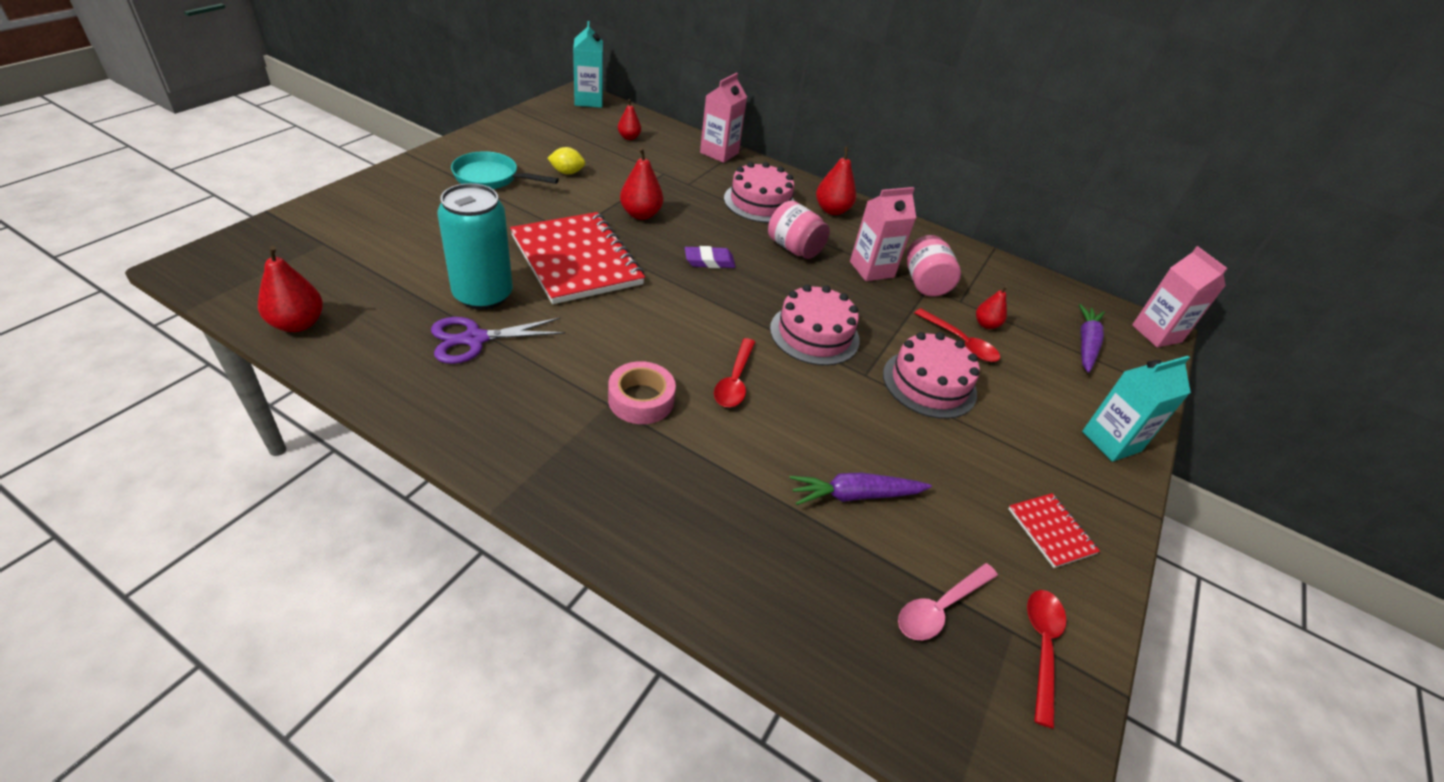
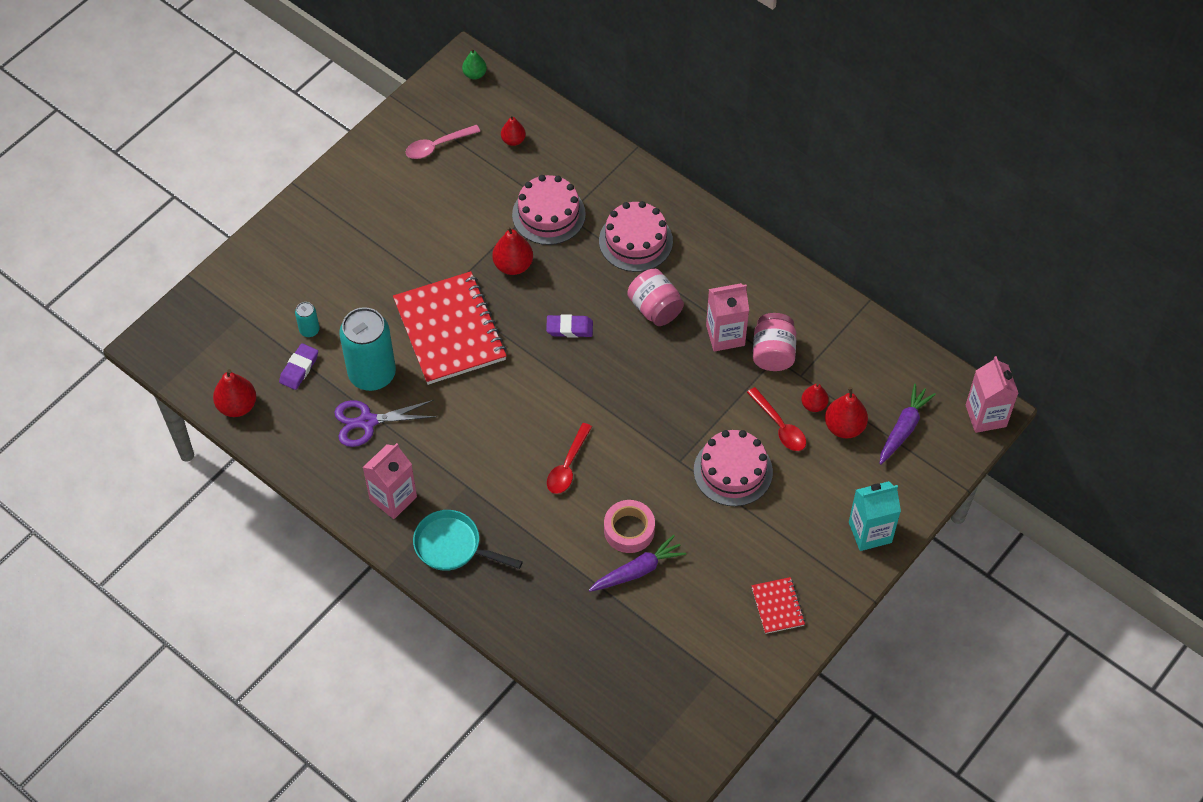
camera: 15 degrees right, 15 degrees up
turquoise pan [451,151,559,189] -> turquoise pan moved to [413,510,523,571]
yellow lemon [548,147,585,174] -> none
turquoise carton [573,21,603,108] -> green pear [462,49,487,79]
pink tape [608,361,676,424] -> pink tape moved to [604,500,655,553]
pink carton [700,73,747,163] -> pink carton moved to [362,443,417,519]
pink cake [770,284,860,366] -> pink cake moved to [512,175,586,245]
purple carrot [789,473,932,505] -> purple carrot turned 150 degrees clockwise [589,535,686,592]
red pear [816,147,856,215] -> red pear moved to [825,387,868,438]
pink spoon [898,563,998,640] -> pink spoon moved to [406,125,480,159]
red spoon [1027,590,1066,728] -> none
none -> purple eraser [279,343,318,390]
none -> turquoise can [295,302,320,337]

